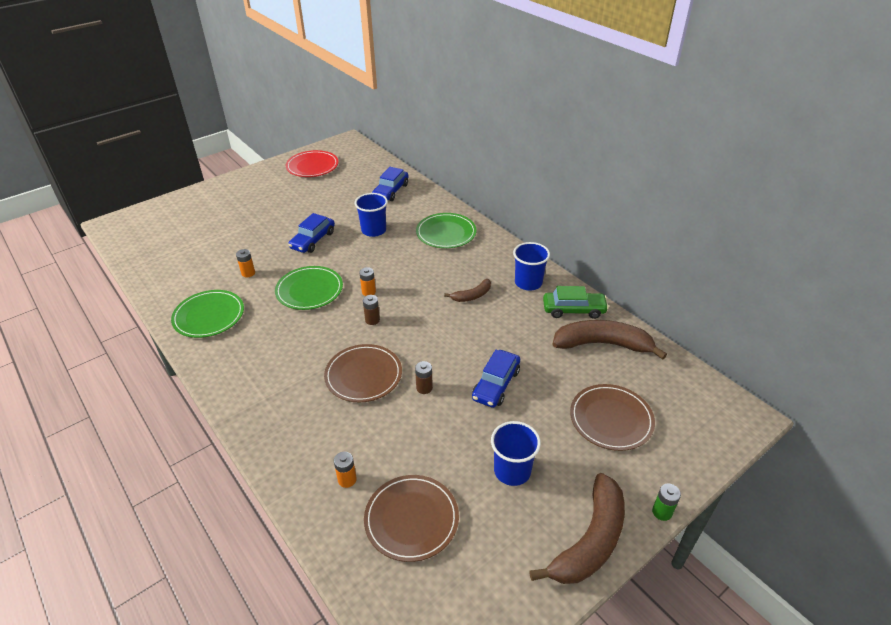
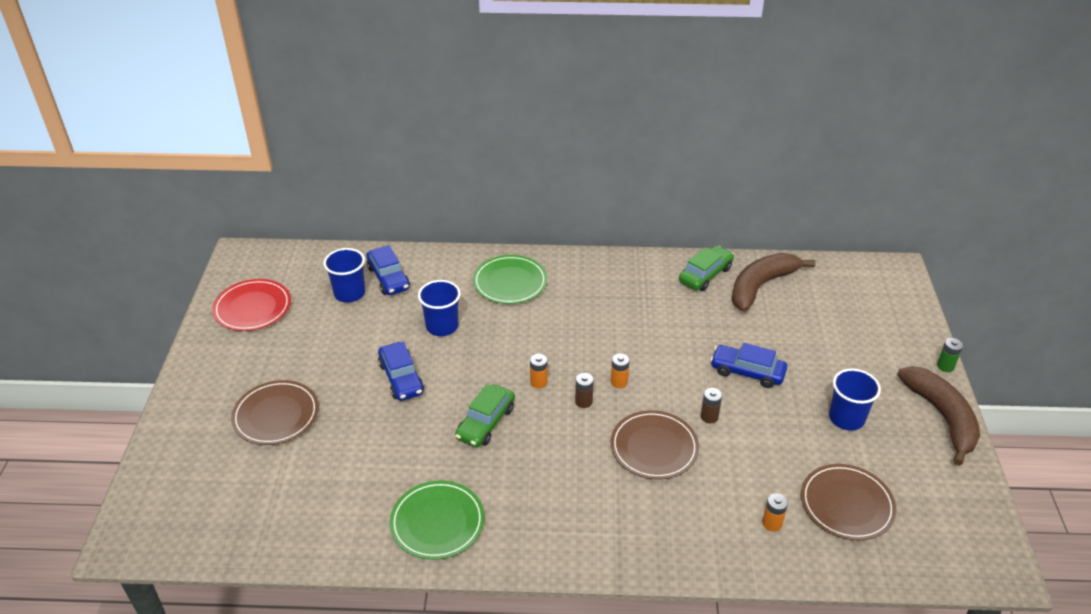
camera: 50 degrees left, 0 degrees up
orange battery [236,249,255,277] -> orange battery moved to [611,354,629,388]
green plate [275,266,343,310] -> green car [455,384,515,447]
brown banana [444,279,491,302] -> none
blue car [472,350,520,408] -> blue car turned 135 degrees clockwise [710,343,787,388]
blue cup [513,242,550,290] -> blue cup moved to [323,248,365,303]
brown plate [570,384,655,451] -> brown plate moved to [231,380,319,445]

